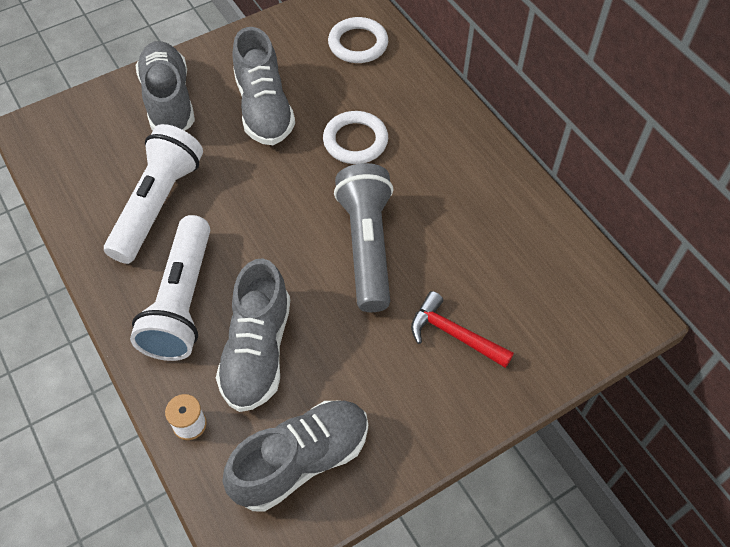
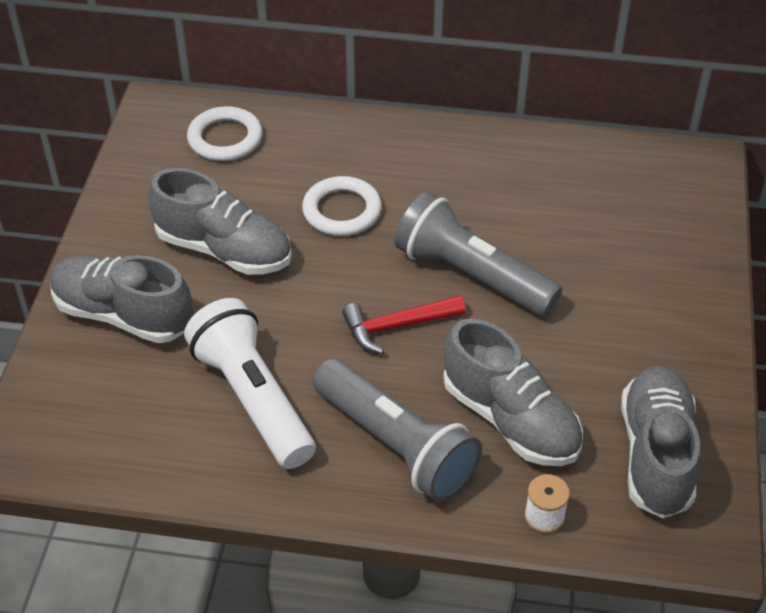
camera: 50 degrees left, 10 degrees down
white flashlight [130,215,210,361] -> grey flashlight [313,358,482,502]
red hammer [411,291,514,368] -> red hammer moved to [342,295,466,354]

